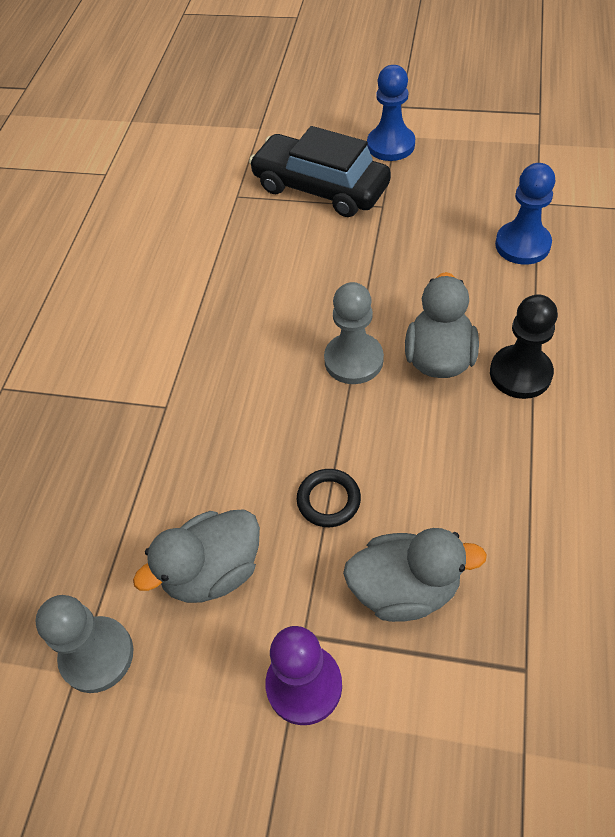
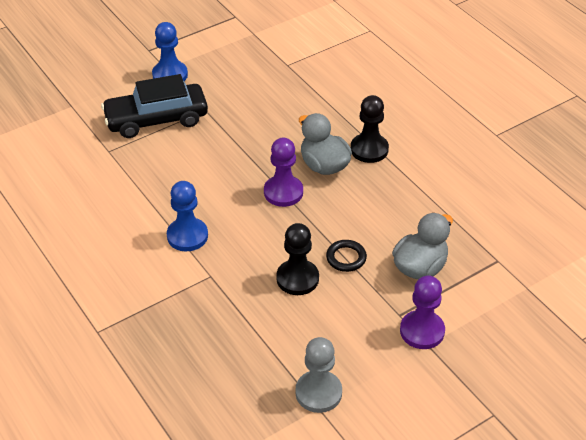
camera: 50 degrees left, 10 degrees down
grey duck [133,510,260,603] -> none
grey pawn [324,282,384,384] -> purple pawn [264,138,303,207]
blue pawn [495,163,555,265] -> blue pawn moved to [167,181,208,251]
none -> black pawn [276,223,319,295]

